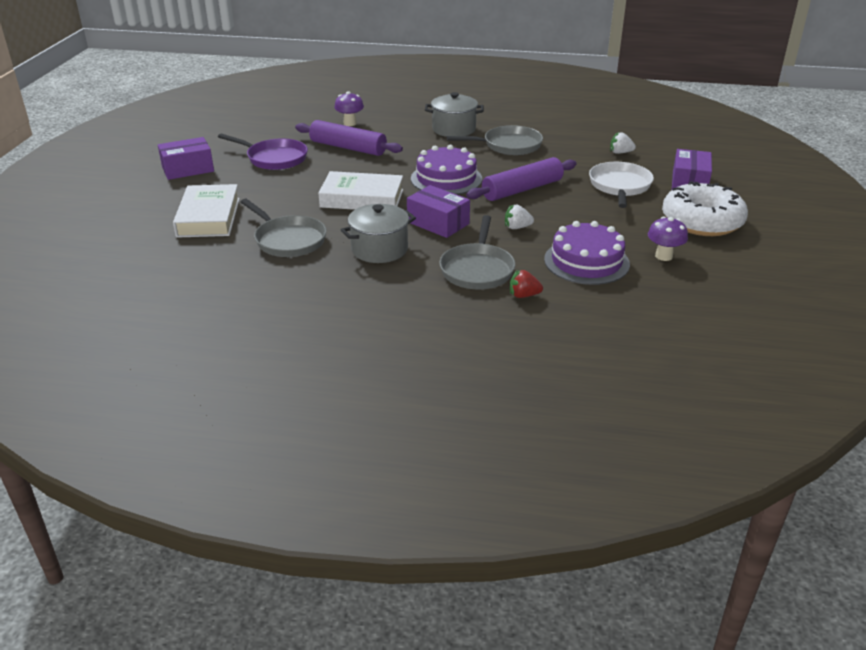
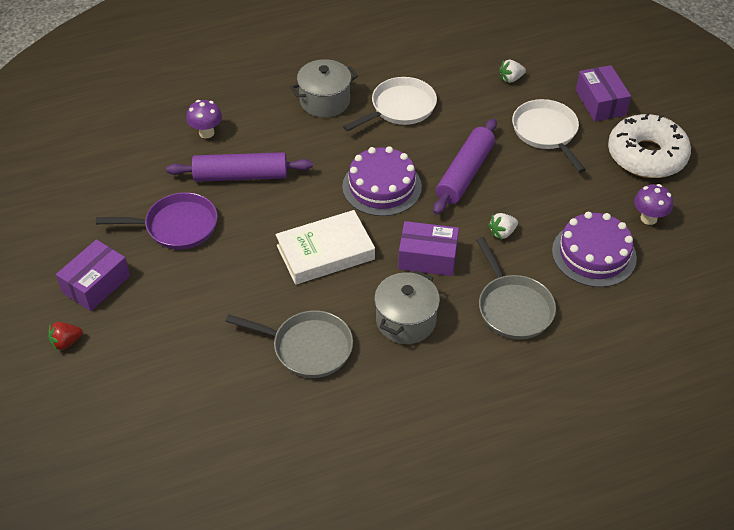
camera: 30 degrees left, 15 degrees up
white book [173,184,240,238] -> none
grey pan [447,125,543,155] -> white pan [343,77,437,132]
red strawberry [510,270,543,298] -> red strawberry moved to [48,322,83,352]

